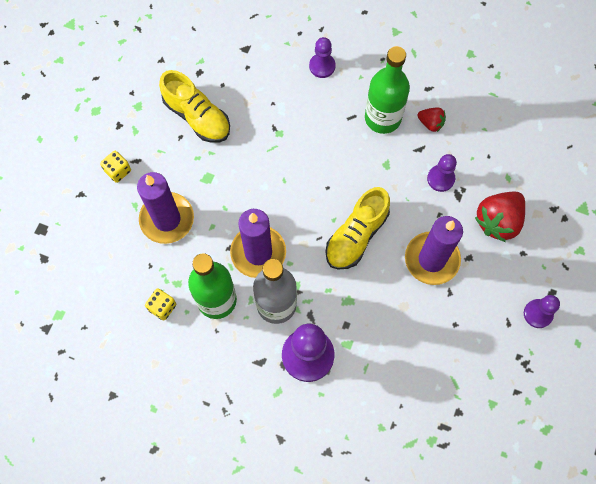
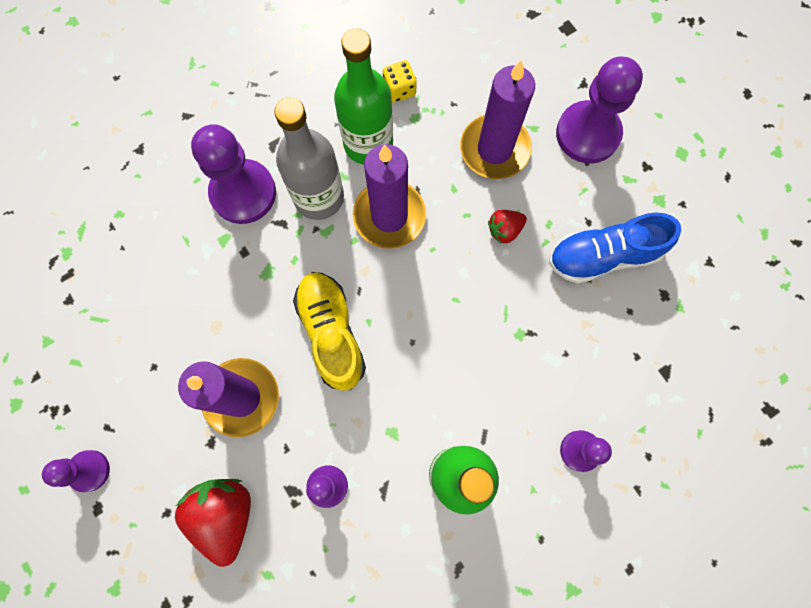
camera: 125 degrees right, 5 degrees up
yellow dice [100,151,131,183] -> purple pawn [556,57,643,163]
yellow shoe [159,70,230,143] -> blue shoe [549,213,681,283]
red strawberry [417,107,446,132] -> red strawberry moved to [488,210,527,243]

